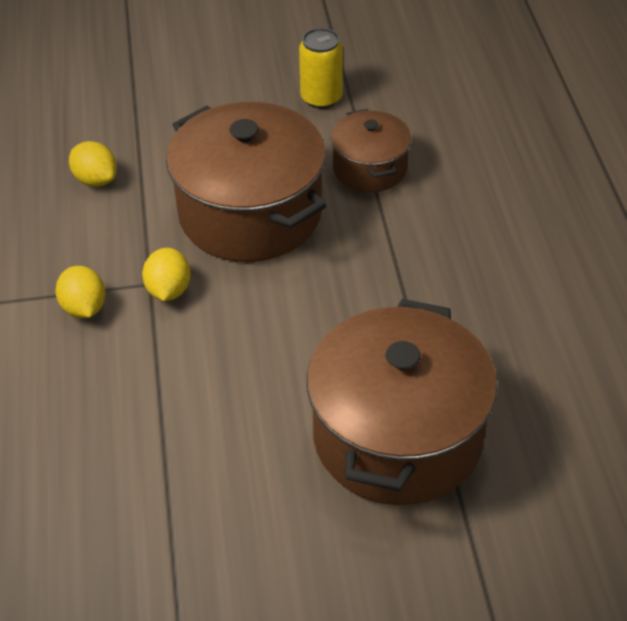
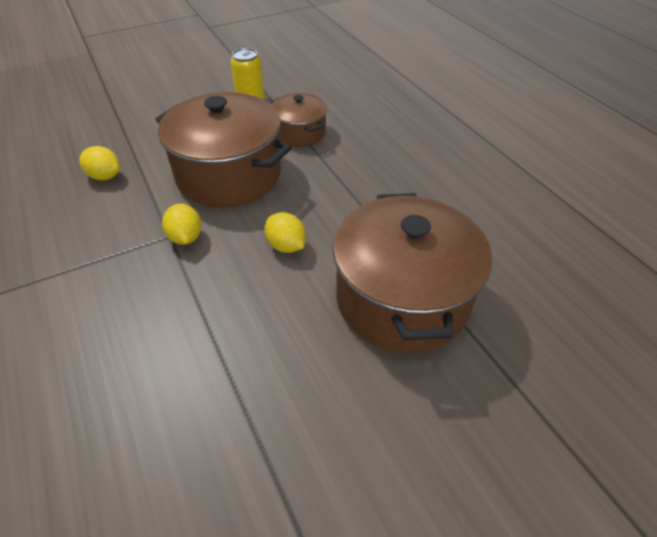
camera: 20 degrees left, 0 degrees up
yellow lemon [55,266,105,318] -> yellow lemon moved to [265,212,306,253]

